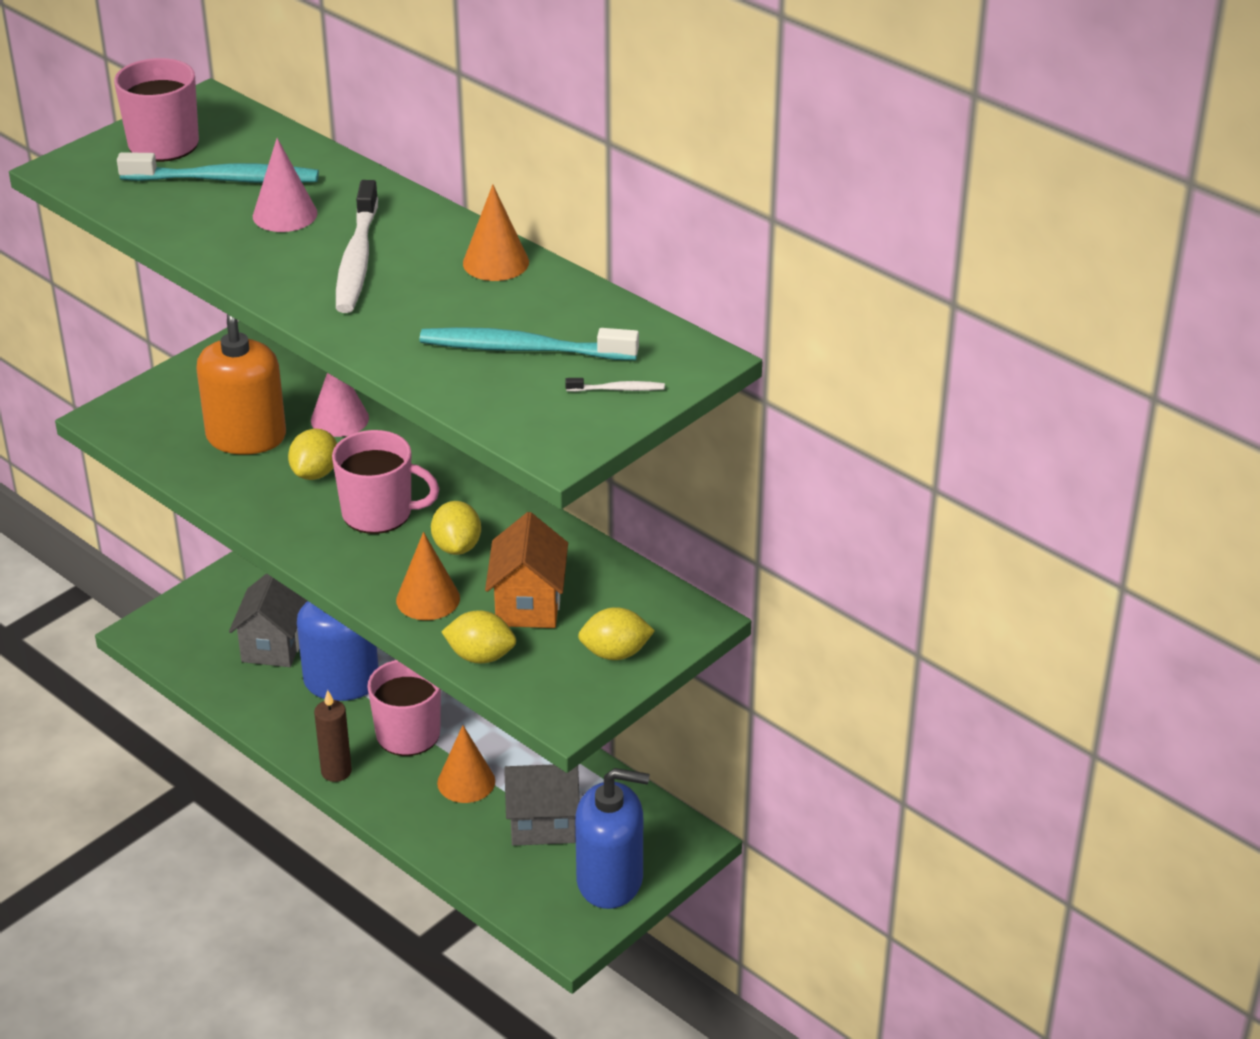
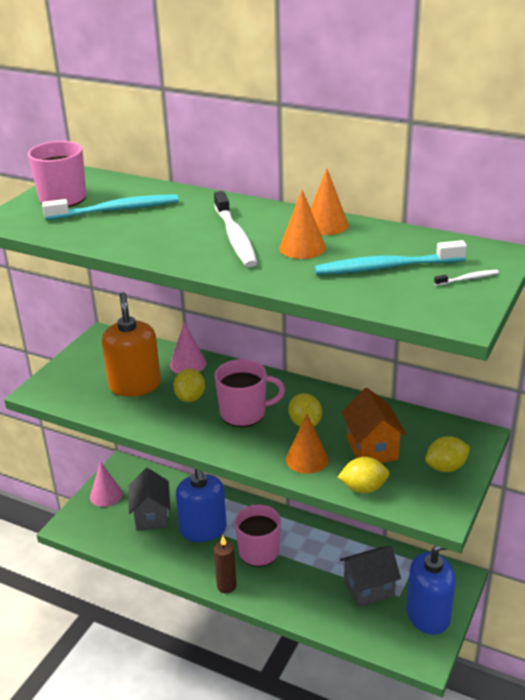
camera: 15 degrees left, 5 degrees down
pink cone [253,138,318,232] -> pink cone moved to [90,461,123,507]
orange cone [437,725,495,803] -> orange cone moved to [279,190,326,259]

